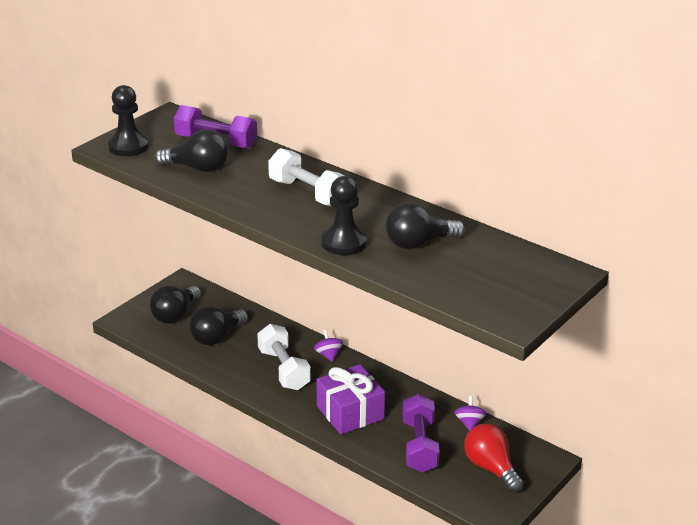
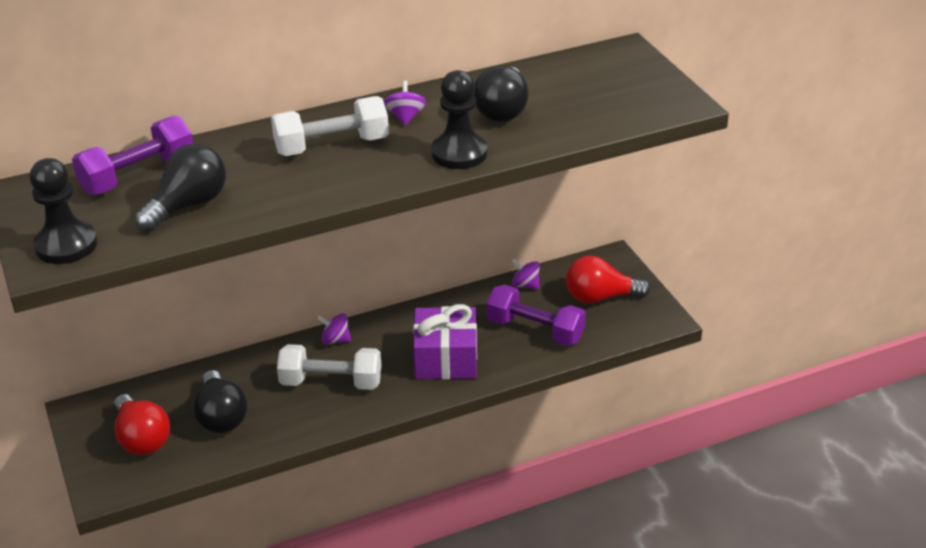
camera: 60 degrees left, 5 degrees up
black light bulb [150,286,201,324] -> red light bulb [113,394,170,455]
none -> purple spinning top [384,81,426,125]

